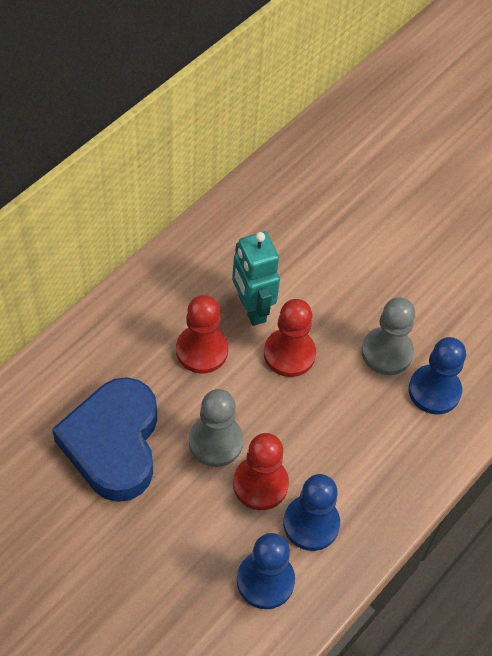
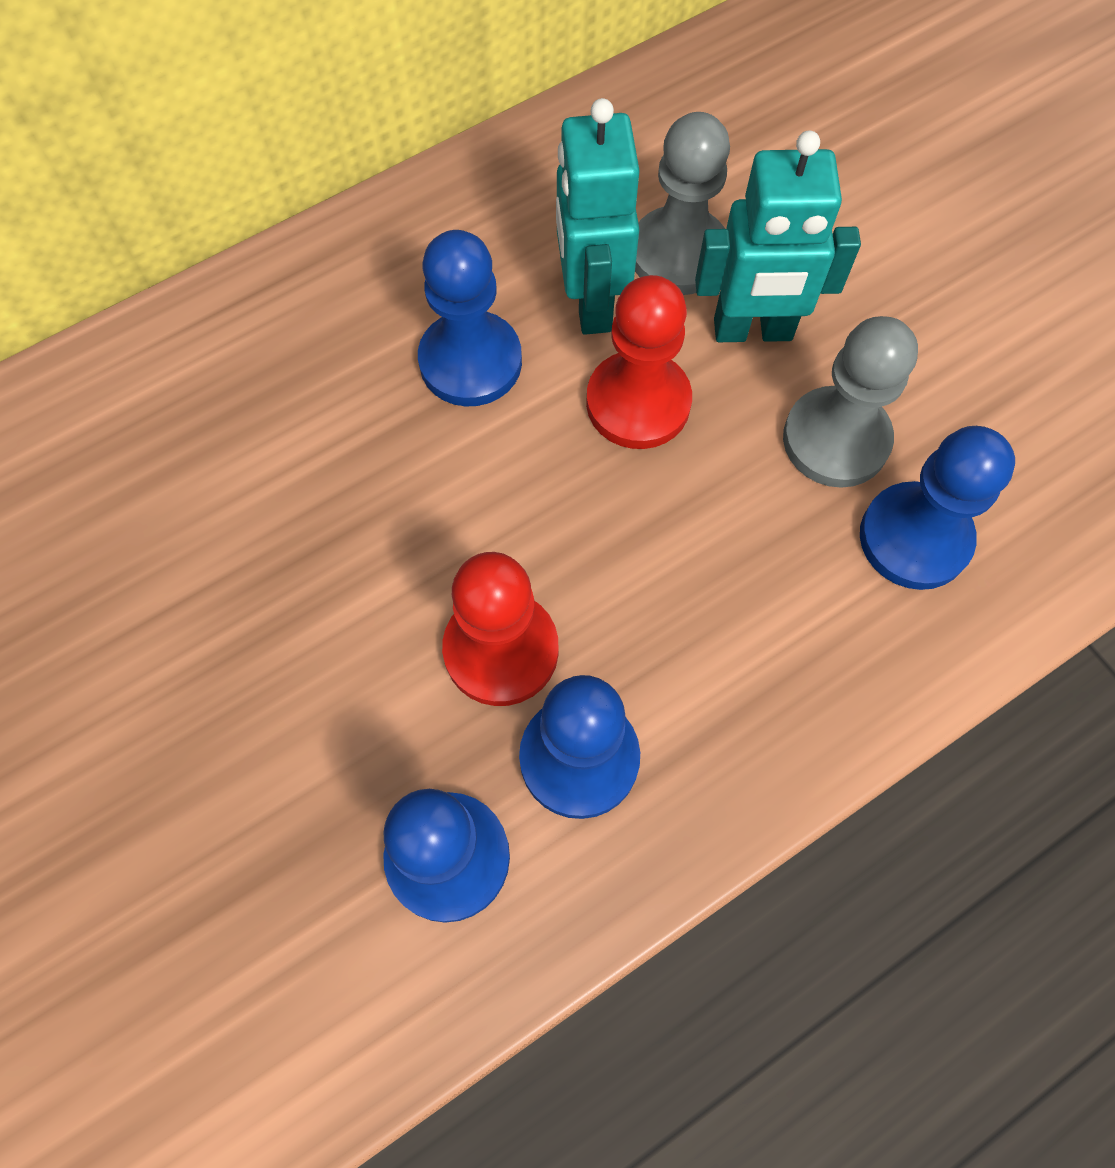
camera: 20 degrees right, 10 degrees up
blue heart [52,377,157,502] -> none
red pawn [176,295,228,374] -> blue pawn [418,230,522,406]
grey pawn [189,389,243,467] -> grey pawn moved to [635,112,730,295]
none -> turquoise robot [695,130,861,342]

